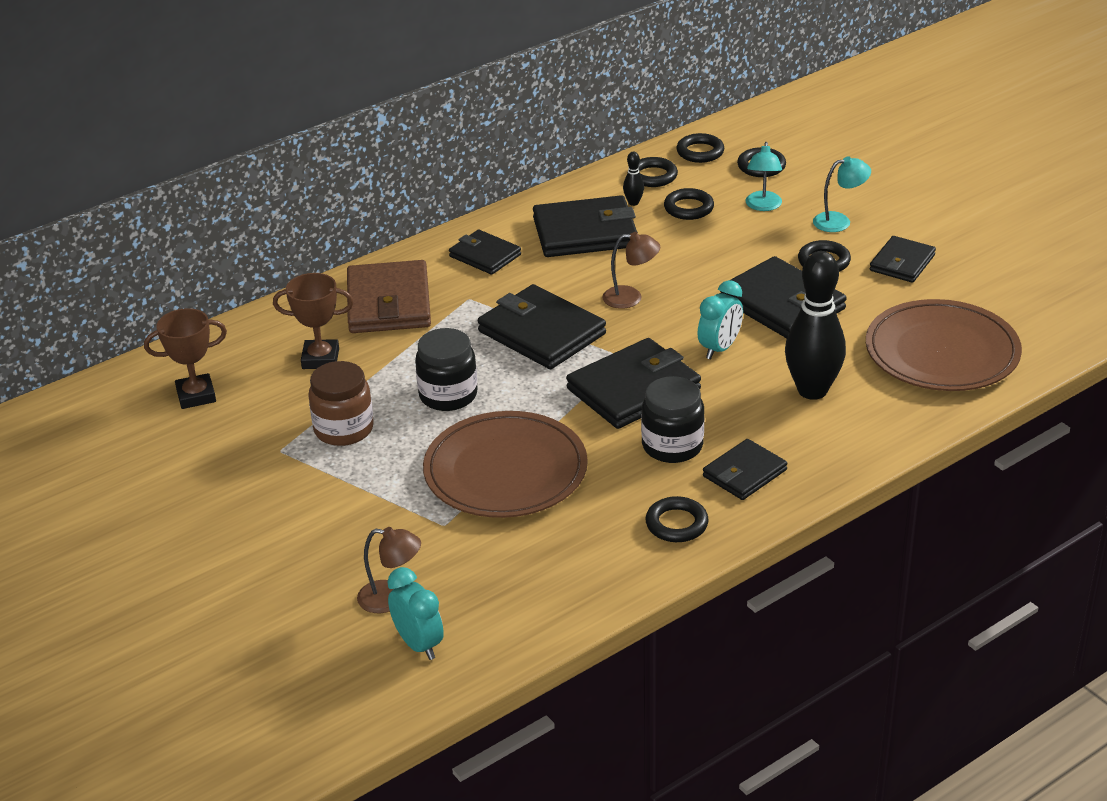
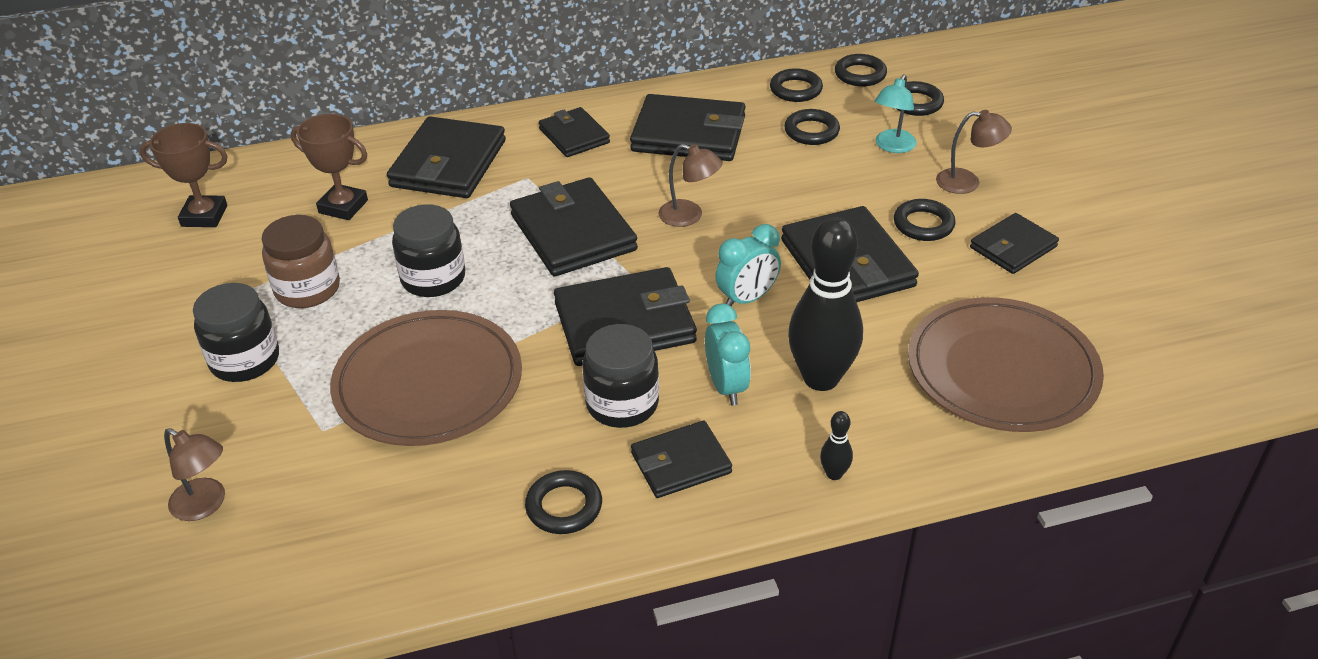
camera: 20 degrees right, 5 degrees up
brown wallet [347,260,431,333] -> black wallet [387,116,506,198]
turquoise clock [387,567,444,660] -> turquoise clock moved to [705,304,751,406]
black bowling pin [623,152,644,206] -> black bowling pin moved to [820,411,853,480]
turquoise lamp [813,156,871,232] -> brown lamp [936,110,1012,194]
none -> black jar [193,283,279,382]

